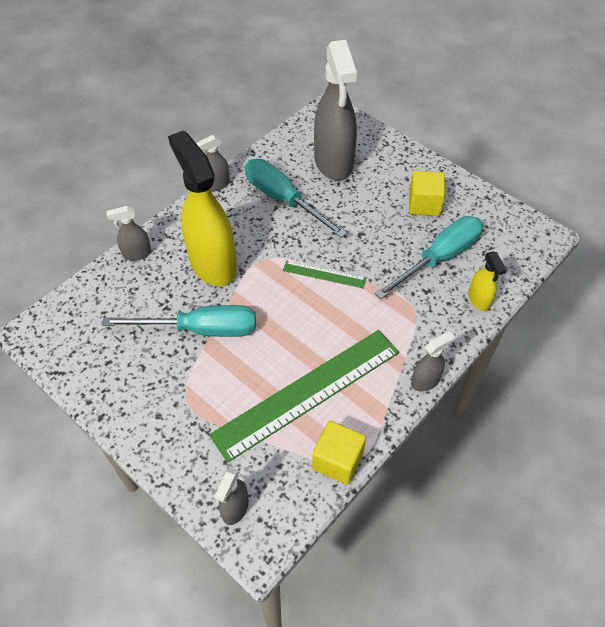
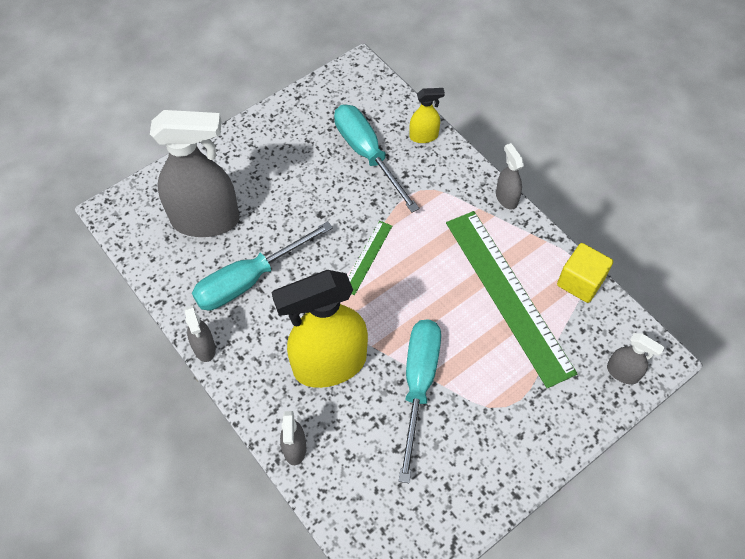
camera: 80 degrees left, 5 degrees up
yellow cube [409,171,446,216] -> none

